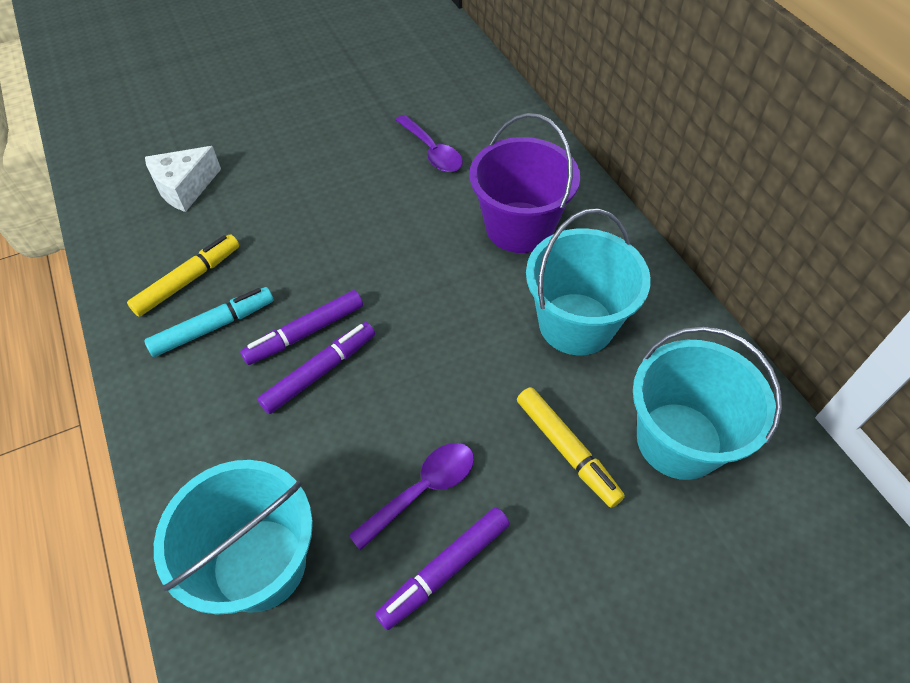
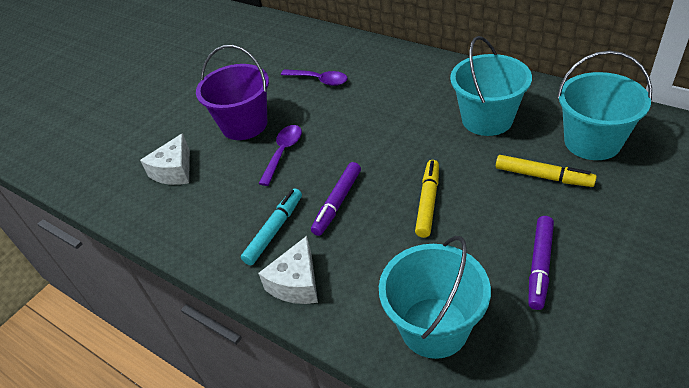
camera: 25 degrees left, 10 degrees down
yellow marker [127,234,239,317] -> yellow marker moved to [415,160,439,238]
purple marker [257,322,375,414] -> none
purple spoon [349,443,474,551] -> purple spoon moved to [258,125,302,186]
purple bucket [470,113,580,253] -> purple bucket moved to [196,45,269,140]
none -> white cheese [258,236,318,304]

